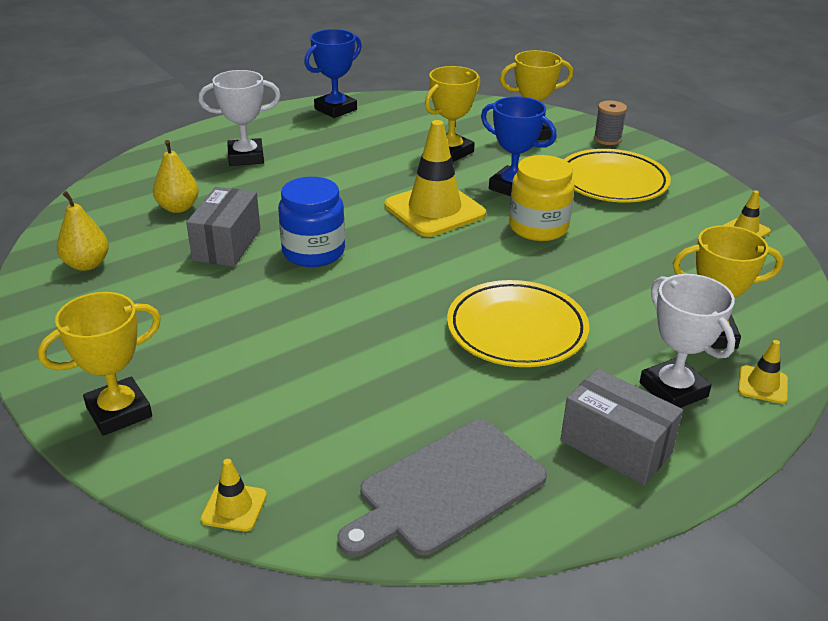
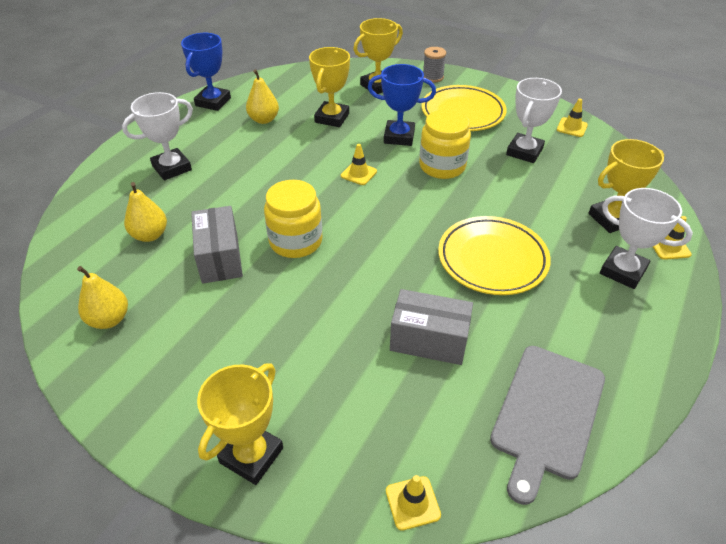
camera: 25 degrees left, 10 degrees up
blue jar [278,177,345,267] -> yellow jar [264,180,322,258]
yellow traffic cone [385,120,486,237] -> yellow traffic cone [341,144,377,185], size x0.45
grey box [560,368,683,486] -> grey box moved to [390,289,473,365]
none -> yellow pear [246,69,279,124]
none -> white trophy [506,78,562,163]

